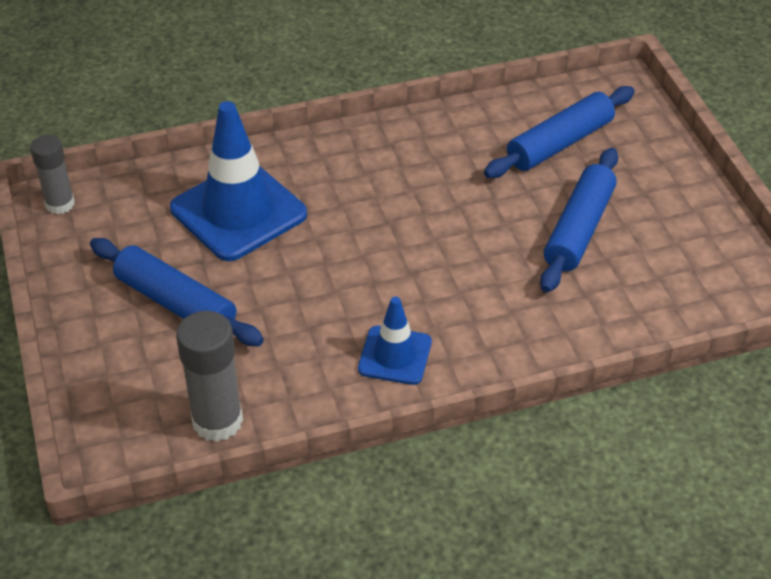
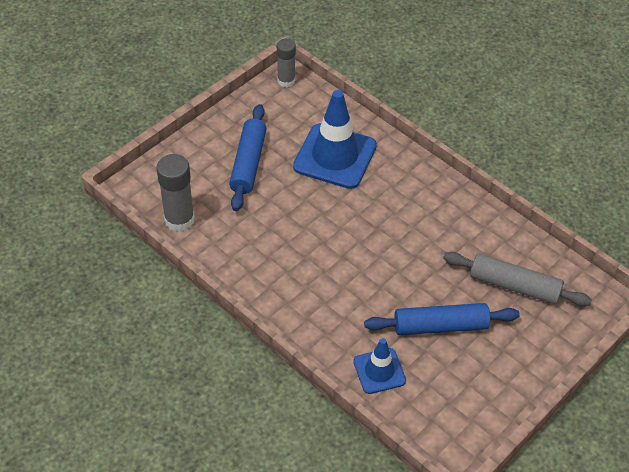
camera: 60 degrees right, 5 degrees up
blue traffic cone [358,297,432,385] -> blue traffic cone moved to [353,338,406,394]
blue rolling pin [484,86,635,178] -> grey rolling pin [443,252,592,306]

